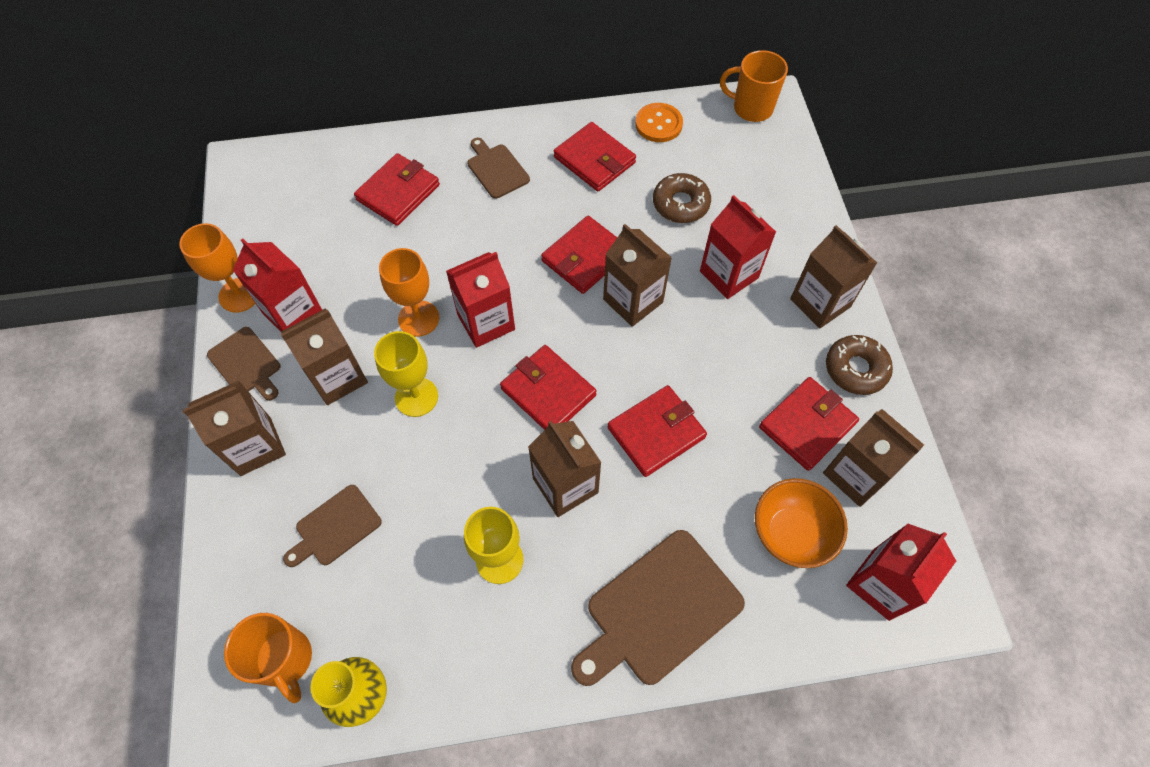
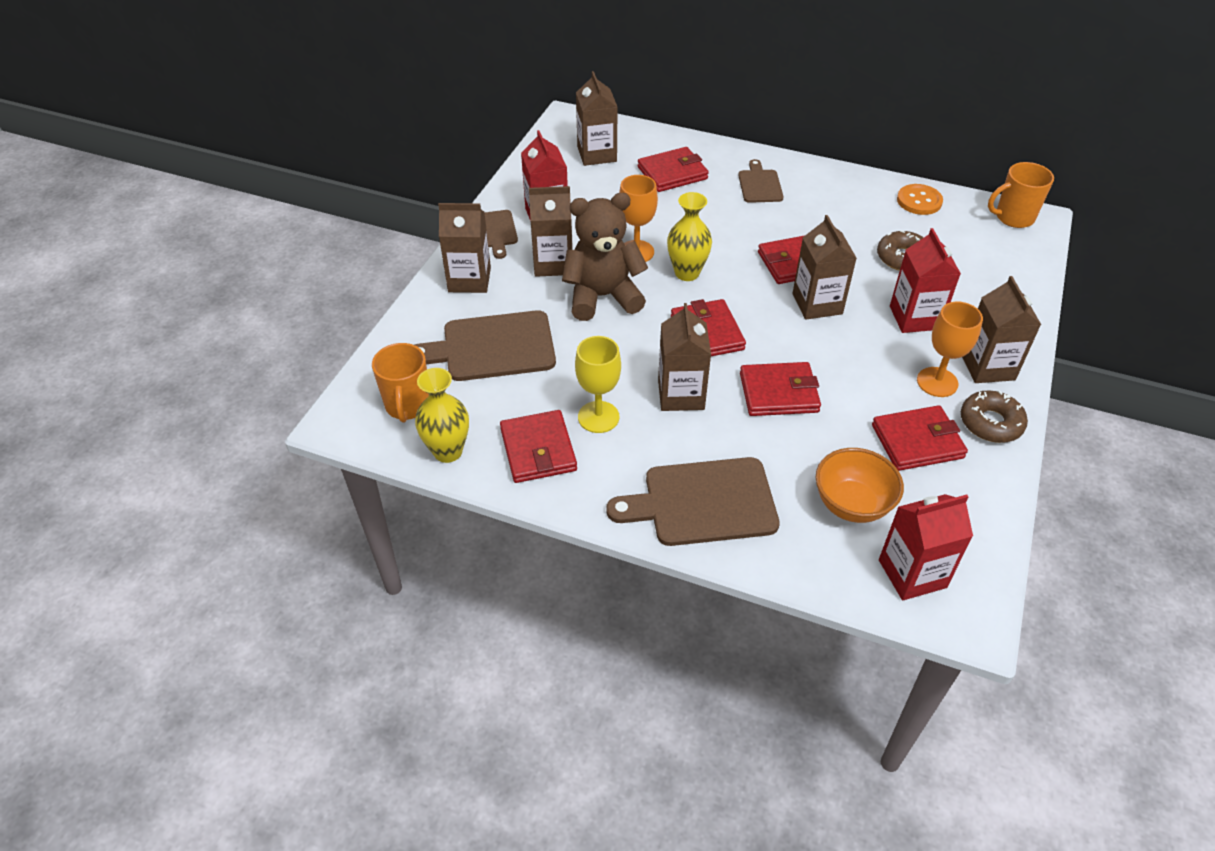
camera: 30 degrees right, 15 degrees down
orange goblet [179,223,256,313] -> orange goblet moved to [917,301,983,397]
brown cutting board [283,485,381,567] -> brown cutting board [415,310,556,381], size x1.78
yellow goblet [374,331,438,417] -> brown teddy bear [562,193,648,321]
red carton [446,252,515,348] -> yellow vase [667,192,712,281]
red wallet [554,122,636,192] -> red wallet moved to [500,410,577,483]
orange mug [720,50,788,122] -> orange mug turned 60 degrees counterclockwise [988,162,1054,228]
brown carton [823,409,924,507] -> brown carton moved to [576,71,618,166]

